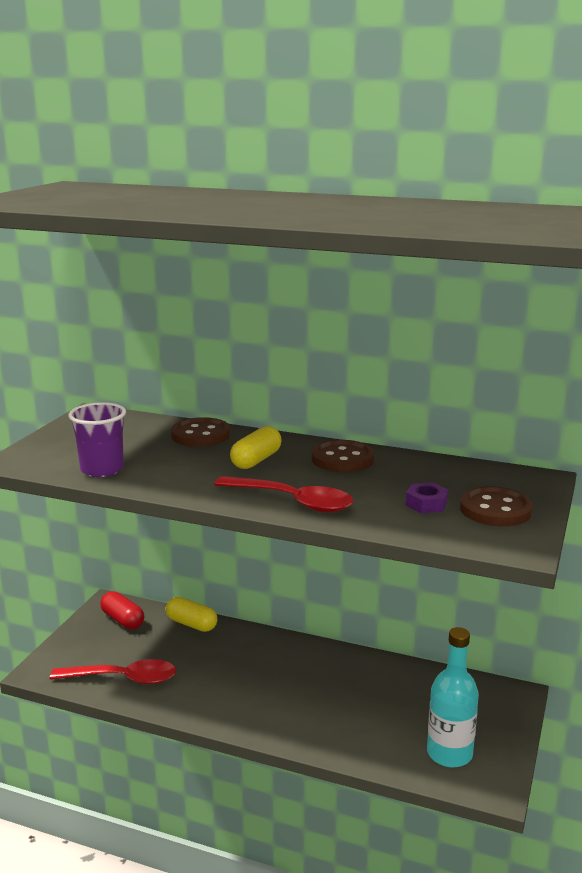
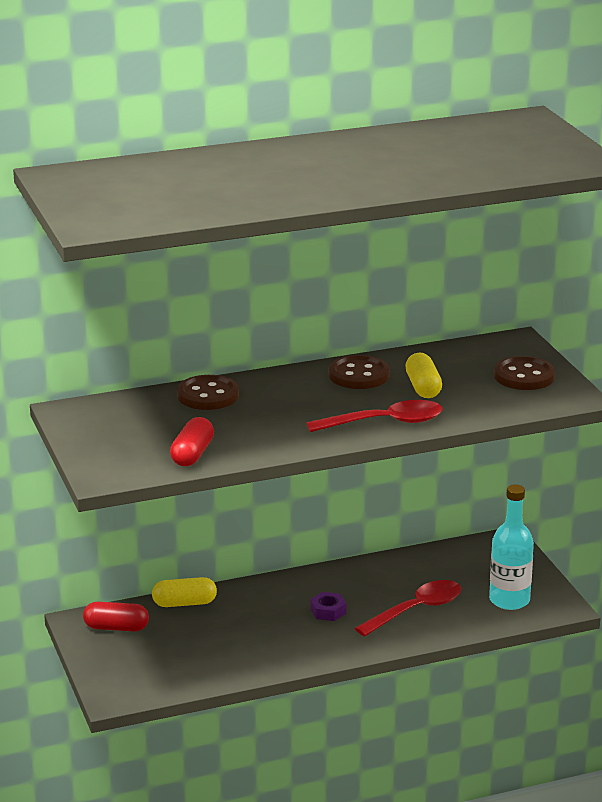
camera: 40 degrees left, 5 degrees up
red spoon [50,659,176,684] -> red spoon moved to [355,580,461,637]
purple cup [68,402,126,477] -> red capsule [170,417,214,466]
yellow capsule [230,426,282,469] -> yellow capsule moved to [405,353,442,398]
purple nut [406,482,449,513] -> purple nut moved to [310,592,346,621]

